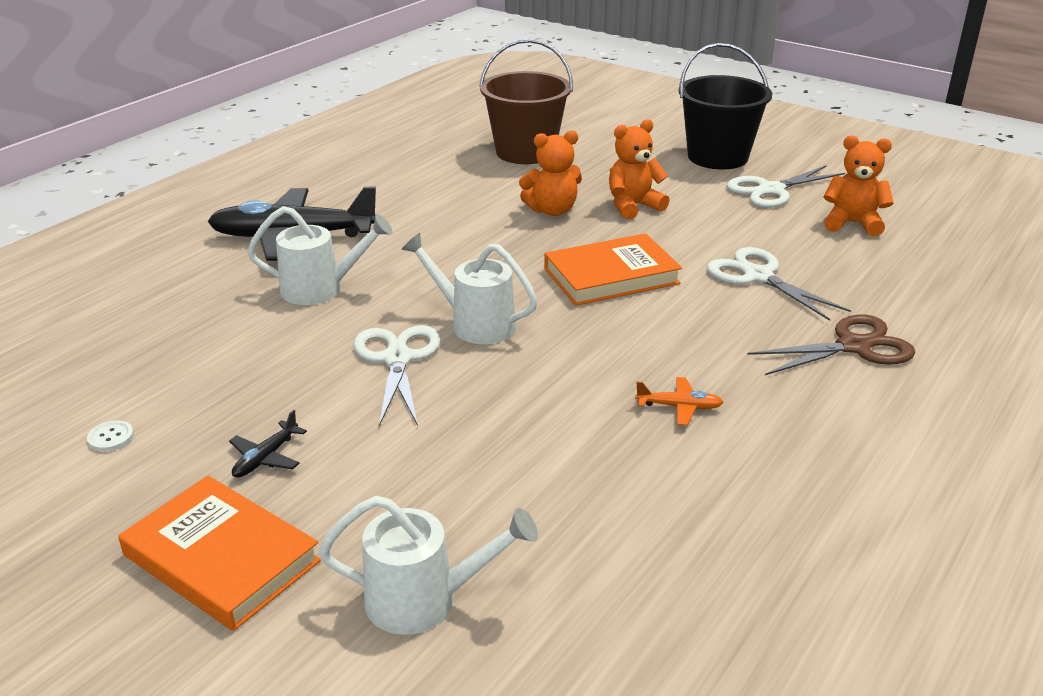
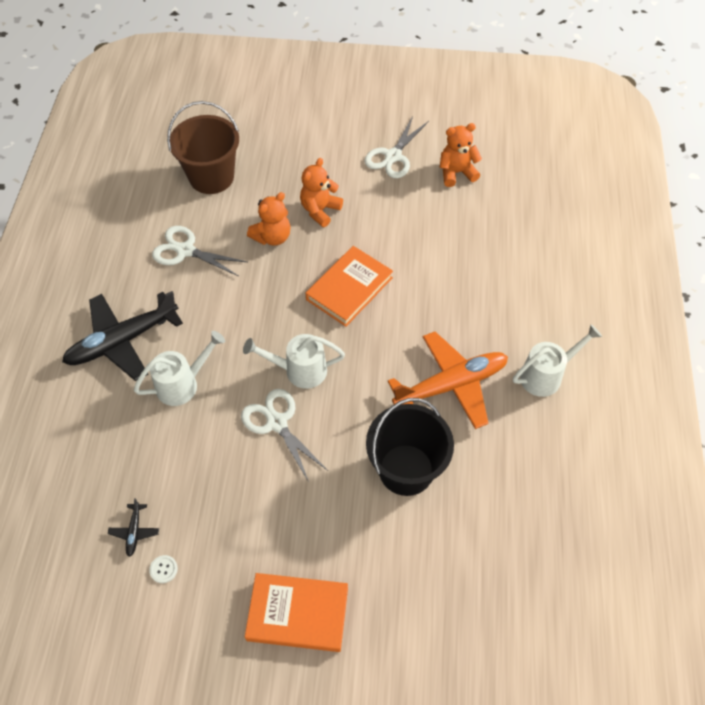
camera: 30 degrees left, 25 degrees up
black plane [229,410,307,478] -> black plane moved to [108,498,159,557]
white watering can [319,496,538,635] -> white watering can moved to [513,324,602,397]
orange plane [635,377,723,425] -> orange plane [388,332,508,429], size x2.49
black bucket [679,43,772,170] -> black bucket moved to [366,398,454,496]
white scissors [707,247,851,321] -> white scissors moved to [152,226,247,276]
brown scissors [747,315,915,375] -> none

